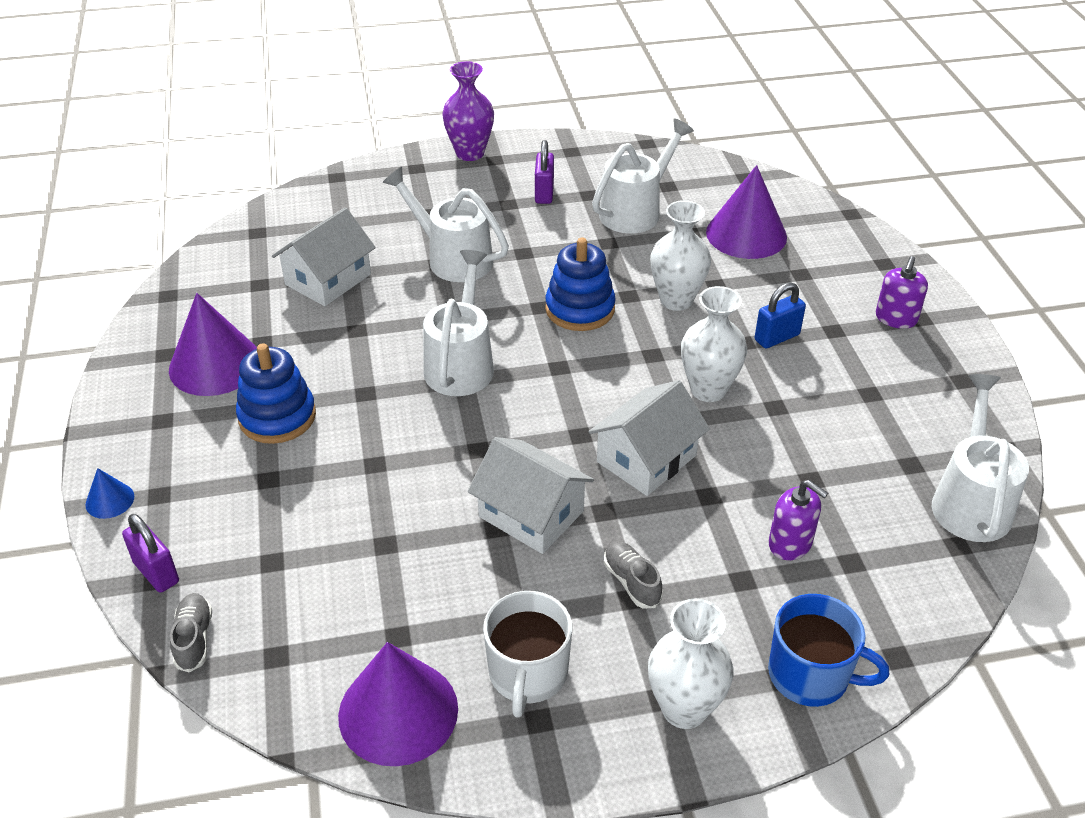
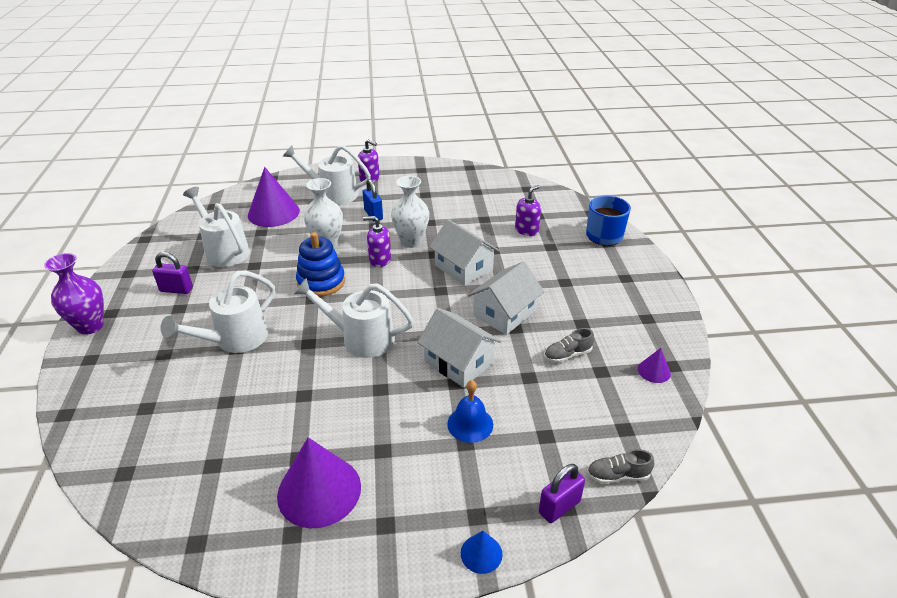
camera: 85 degrees left, 5 degrees down
blue stacking toy [236,343,316,444] -> none
white house [272,207,376,306] -> white house moved to [417,308,501,387]
purple cone [338,642,458,766] -> purple cone [638,348,671,383], size x0.46
white mug [483,591,572,718] -> none
grey shoe [604,541,663,608] -> grey shoe moved to [544,328,594,363]
white vase [648,599,734,729] -> none
white watering can [932,374,1029,542] -> white watering can moved to [283,145,371,205]
none -> purple soap dispenser [363,216,391,267]
none -> blue bell [447,380,493,443]

